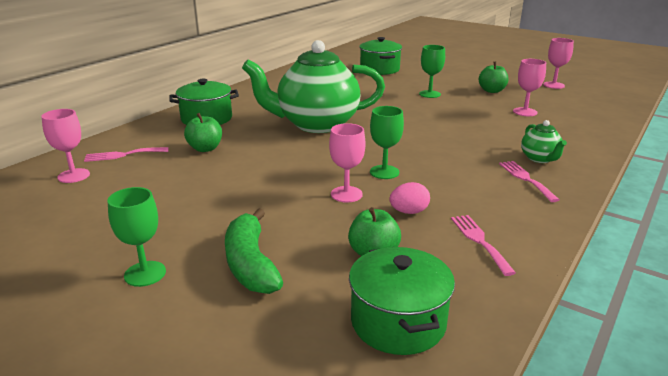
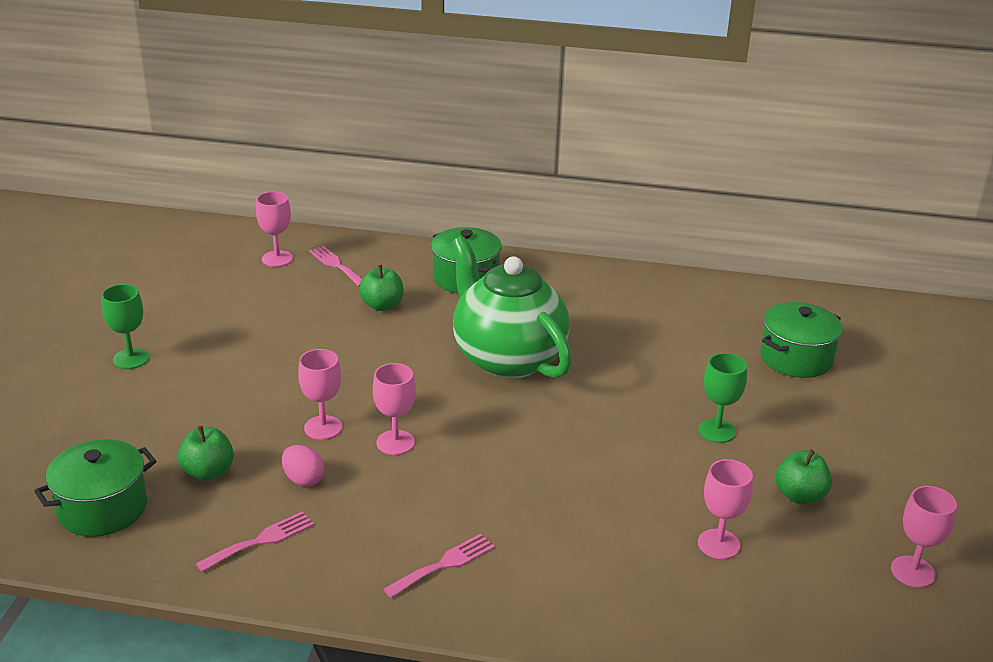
camera: 65 degrees right, 5 degrees up
green banana [225,208,283,294] -> none
green goblet [370,106,404,179] -> pink goblet [373,363,416,455]
green teapot [521,120,567,163] -> none

